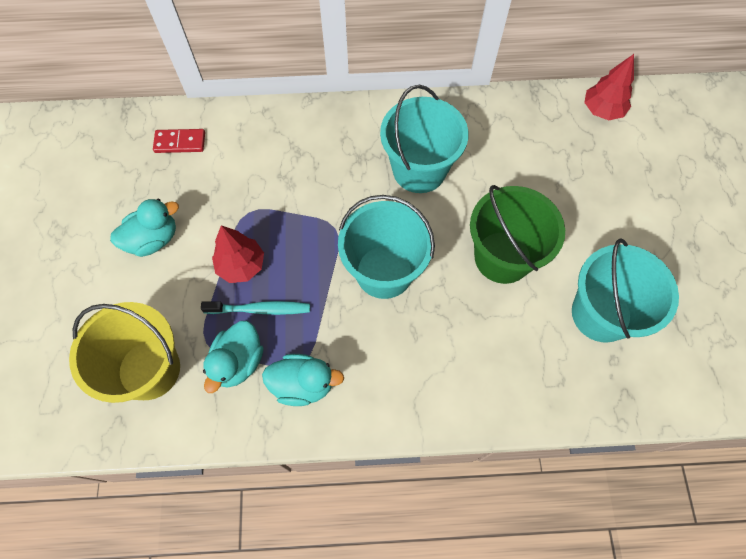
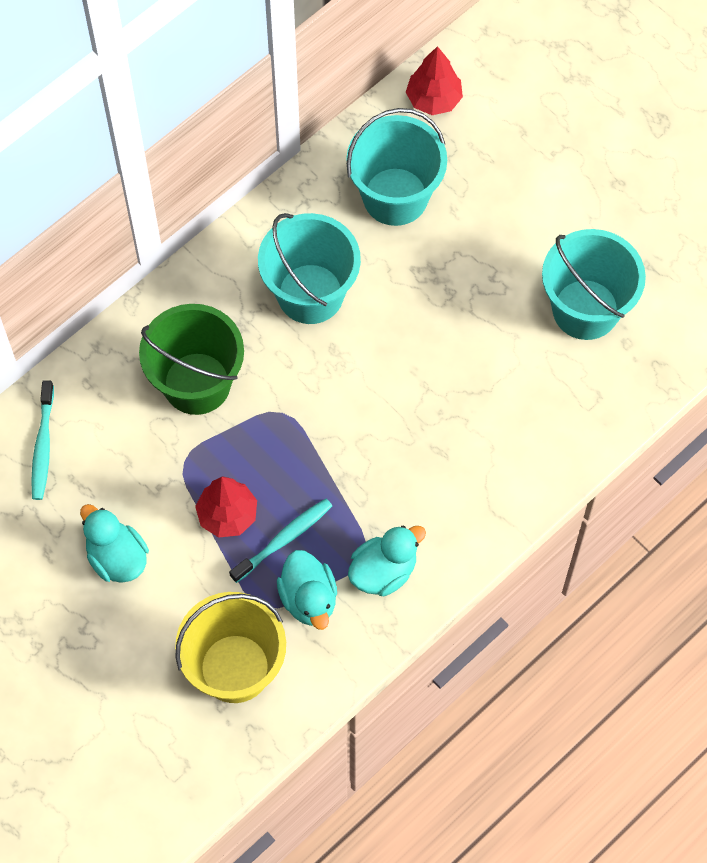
camera: 40 degrees left, 0 degrees up
turquoise duck [110,199,179,257] -> turquoise duck turned 60 degrees counterclockwise [80,504,149,583]
red domino [153,129,205,153] -> turquoise toothbrush [31,380,54,500]
turquoise bucket [338,195,435,299] -> turquoise bucket moved to [346,108,447,226]
green bucket [470,185,565,284] -> green bucket moved to [139,304,244,415]

